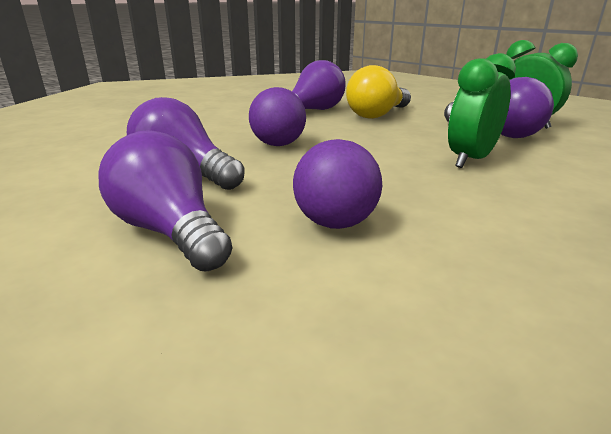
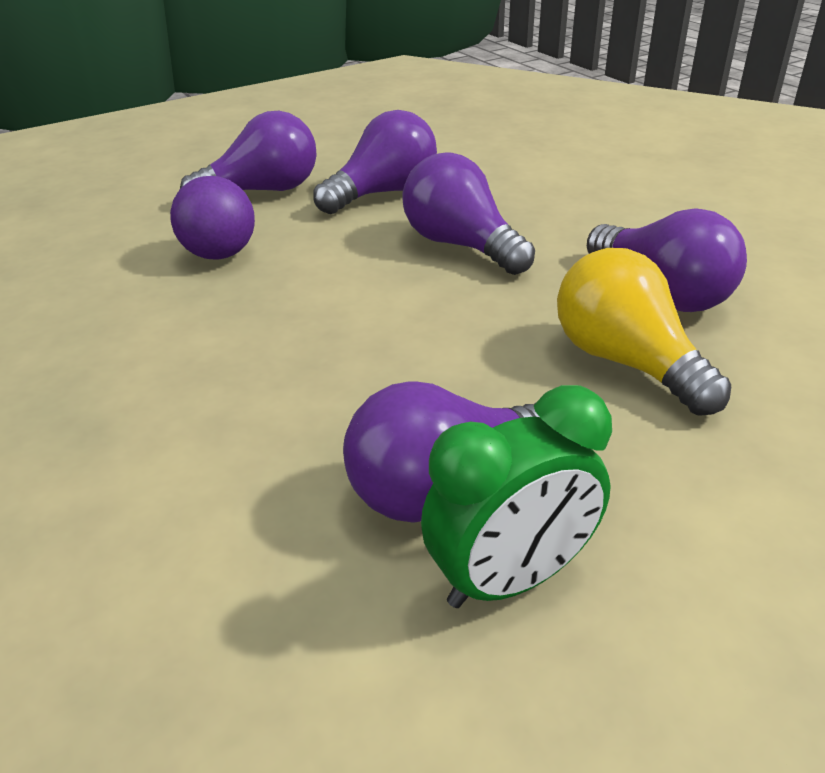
camera: 105 degrees right, 10 degrees up
purple ball [249,87,306,146] -> purple light bulb [402,152,535,275]
green clock [448,53,516,168] -> none

